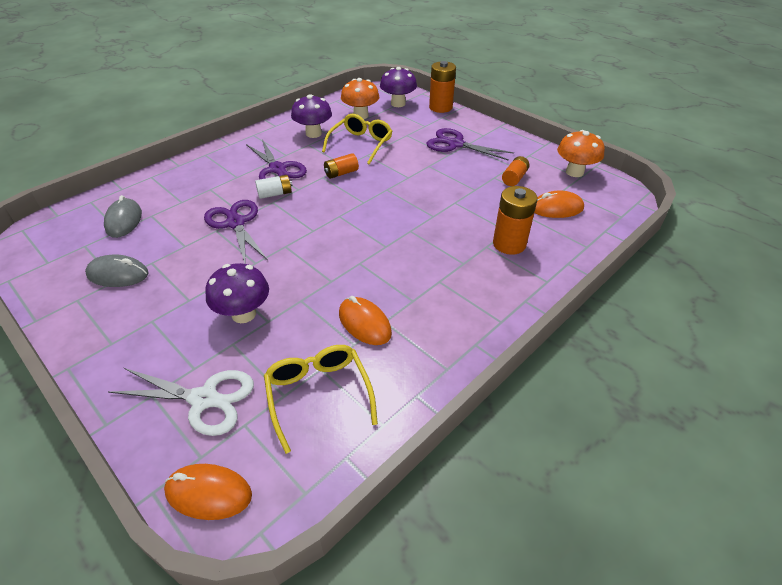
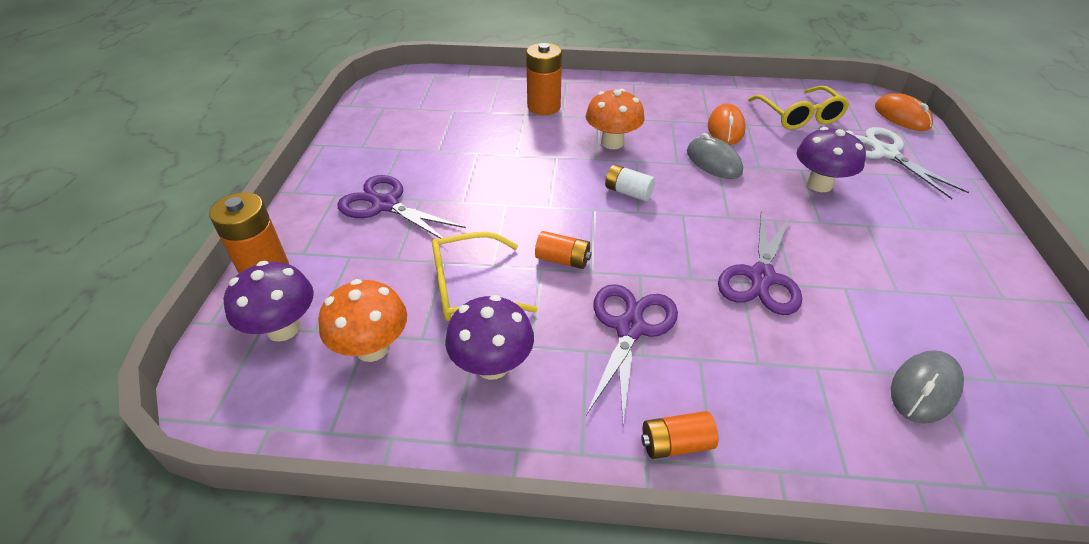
camera: 130 degrees left, 0 degrees up
grey mouse [85,255,149,287] -> grey mouse moved to [687,133,743,179]
white battery [255,175,293,199] -> white battery moved to [605,164,655,201]
yellow glasses [264,345,378,454] -> yellow glasses turned 45 degrees counterclockwise [748,86,849,130]
purple scissors [427,128,514,161] -> purple scissors turned 135 degrees clockwise [337,175,466,238]
orange battery [502,156,530,186] -> orange battery moved to [641,411,718,459]
orange mouse [534,191,584,218] -> none
orange mushroom [557,130,605,177] -> orange mushroom moved to [586,89,645,149]

